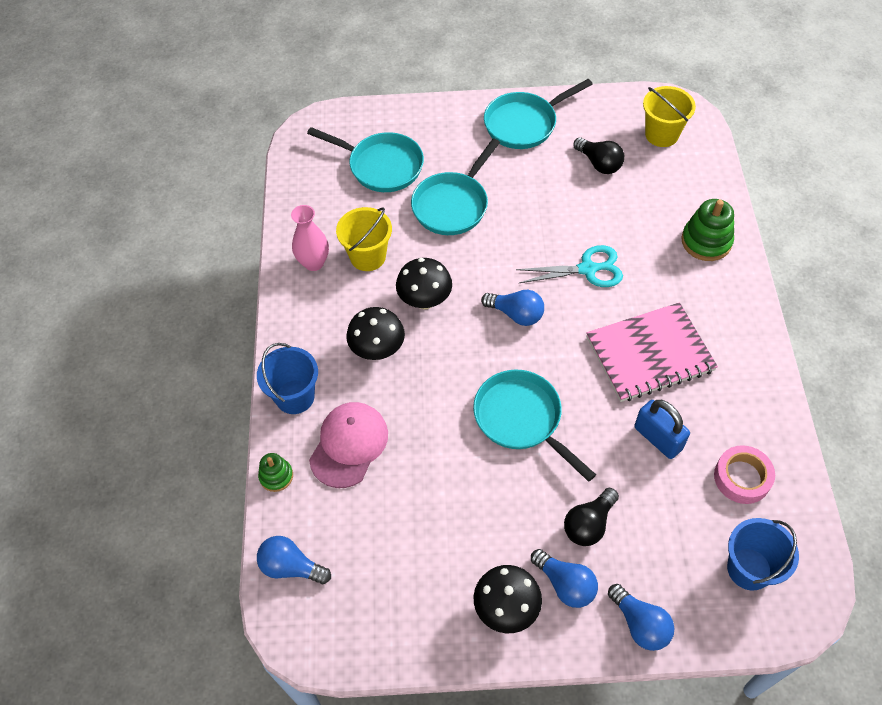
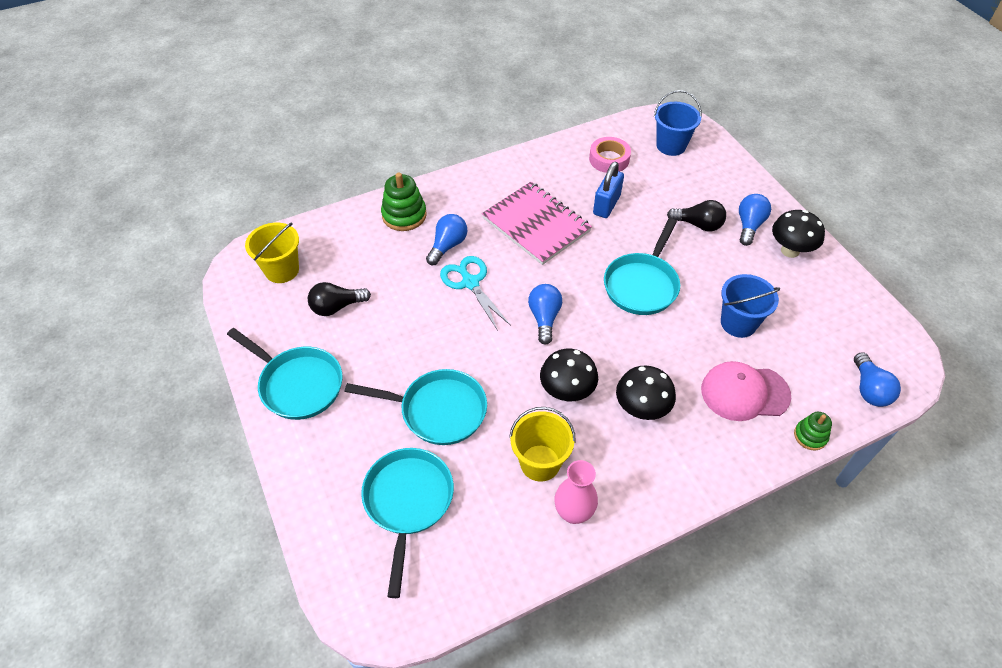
camera: 115 degrees left, 5 degrees down
blue bucket [257,343,318,414] -> blue bucket moved to [721,274,780,338]
black light bulb [573,137,624,174] -> black light bulb turned 135 degrees counterclockwise [308,282,371,316]
blue light bulb [608,584,674,651] -> blue light bulb moved to [426,214,467,265]

